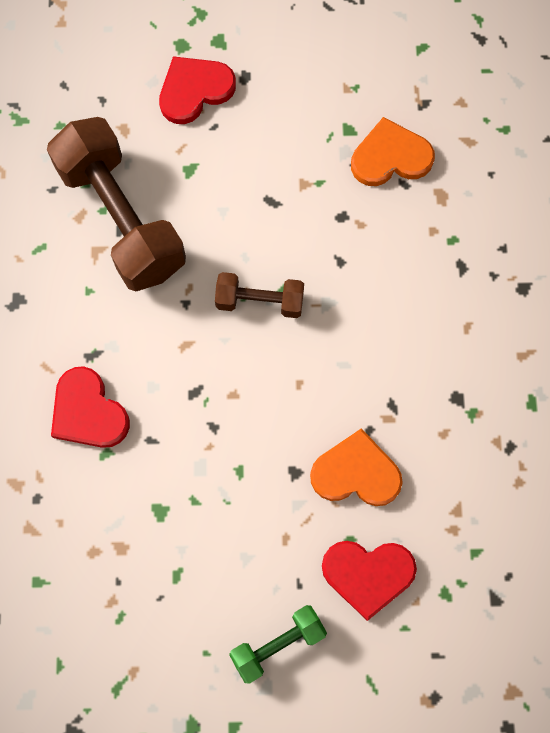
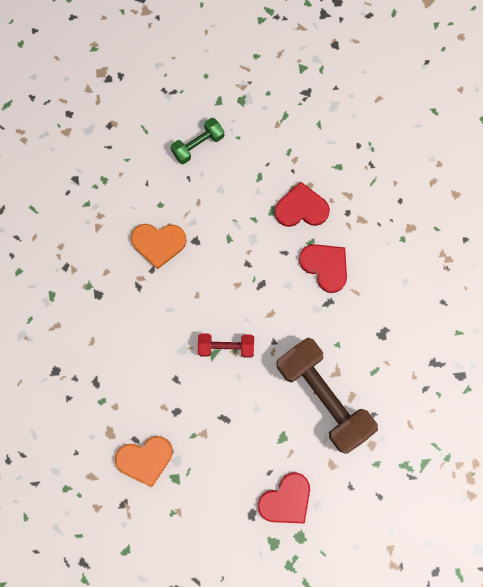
camera: 175 degrees right, 5 degrees up
brown dumbbell [215,272,304,318] -> red dumbbell [198,333,254,358]
red heart [322,541,417,621] -> red heart moved to [274,182,330,227]

